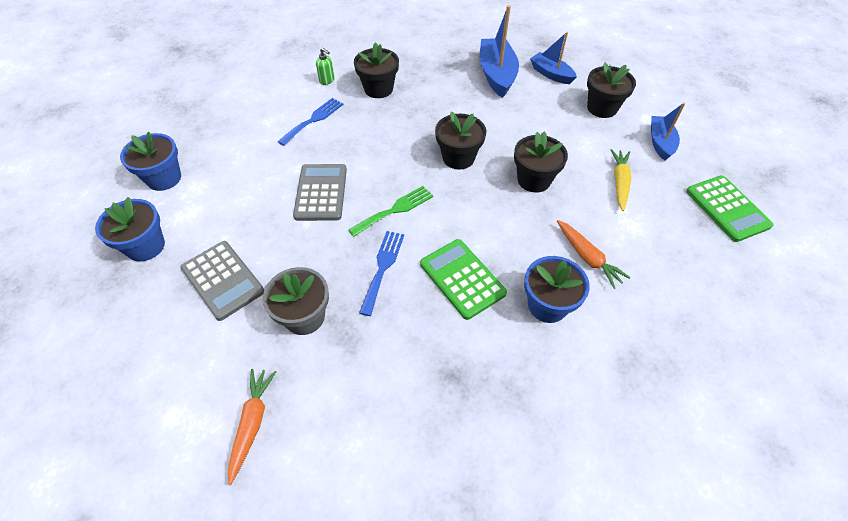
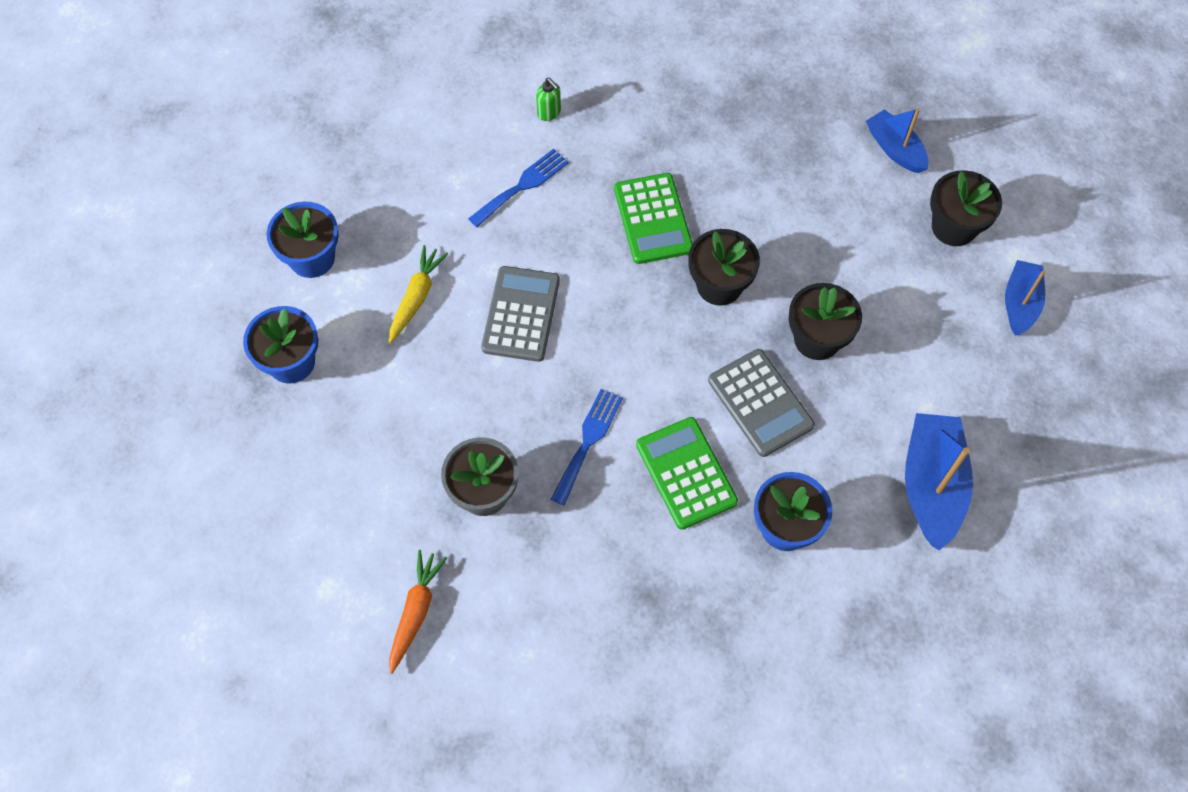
camera: 10 degrees right, 10 degrees up
grey calculator [180,241,264,321] -> grey calculator moved to [708,349,815,457]
green fork [348,186,433,237] -> none
black flower pot [354,42,399,98] -> none
blue boat [480,5,519,98] -> blue boat moved to [905,413,973,551]
orange carrot [557,220,630,289] -> none
yellow carrot [611,149,631,211] -> yellow carrot moved to [389,245,448,344]
green calculator [686,175,773,242] -> green calculator moved to [614,173,693,264]

